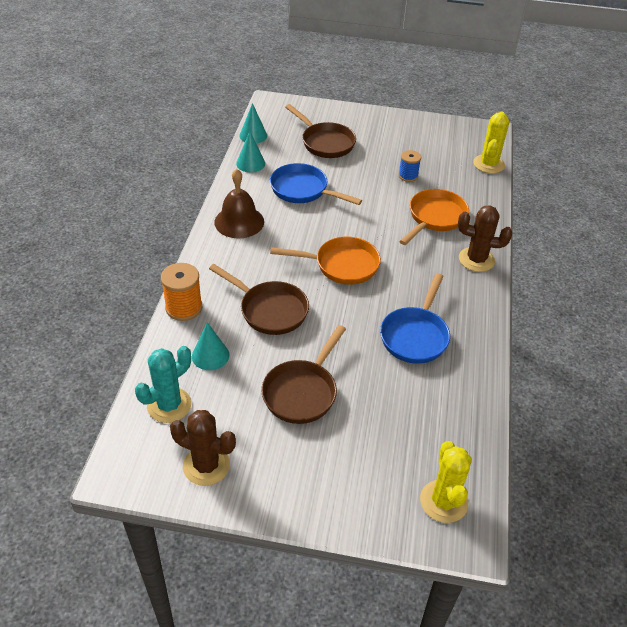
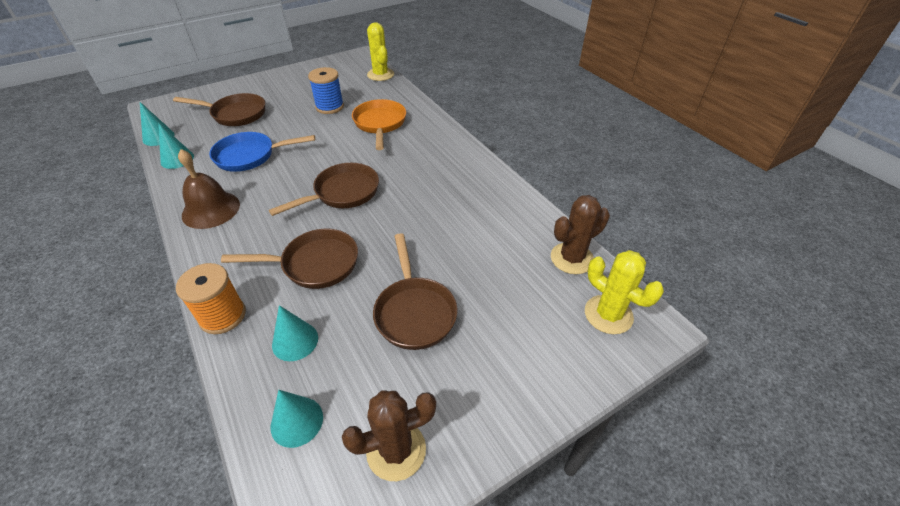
camera: 40 degrees left, 0 degrees up
turquoise cactus [135,346,191,423] -> turquoise cone [271,390,323,448]
orange pan [270,237,381,285] -> brown pan [269,163,379,216]
blue pan [380,273,450,364] -> none
blue spool [398,150,421,182] -> blue spool [308,67,344,114], size x1.53
brown cactus [458,205,512,272] -> brown cactus moved to [551,195,610,274]

